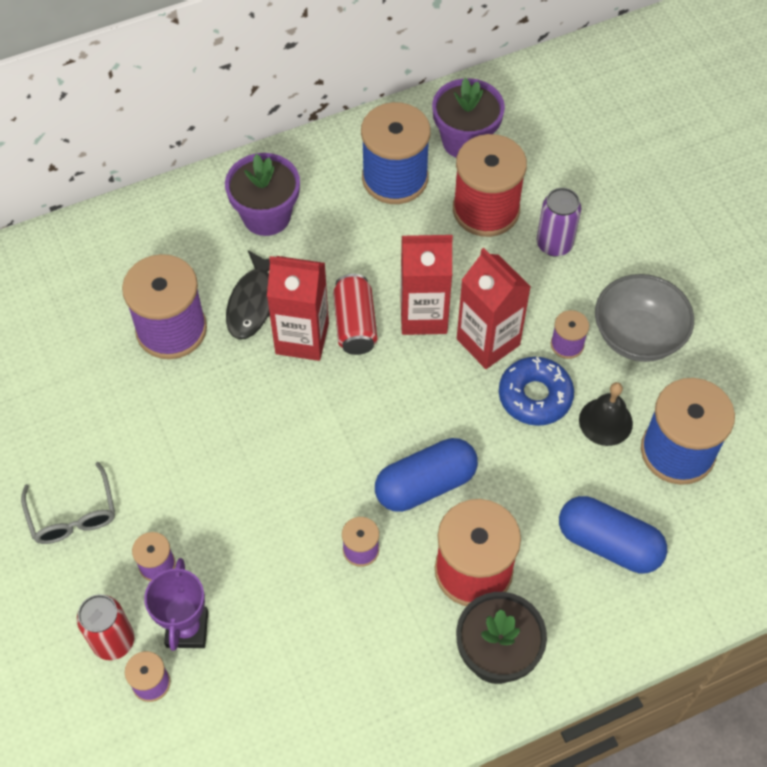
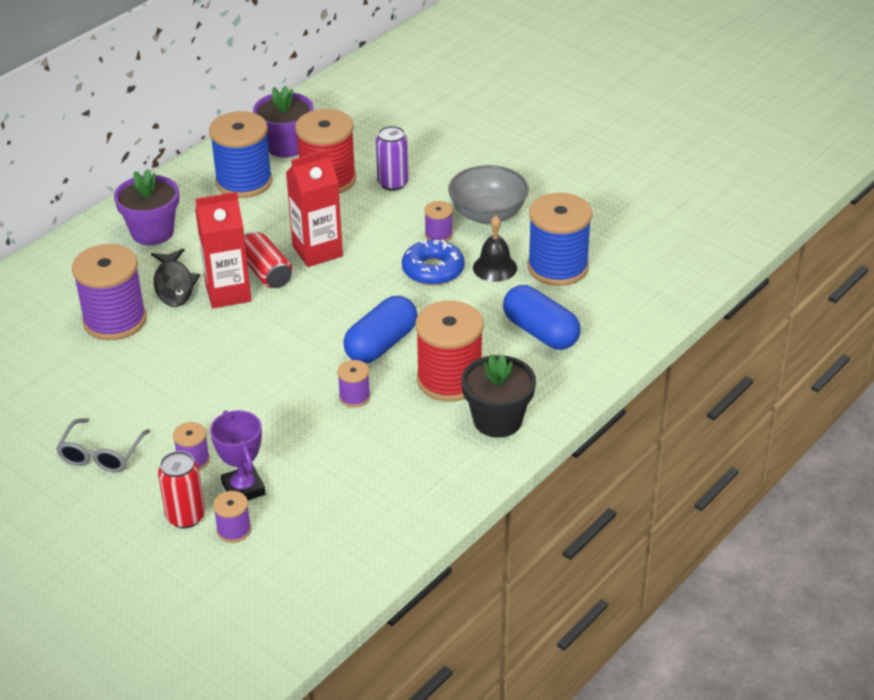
camera: 25 degrees left, 20 degrees down
grey glasses [21,462,115,544] -> grey glasses turned 60 degrees clockwise [56,418,150,472]
red carton [457,248,531,369] -> none
blue capsule [559,496,667,573] -> blue capsule turned 45 degrees clockwise [503,285,581,350]

